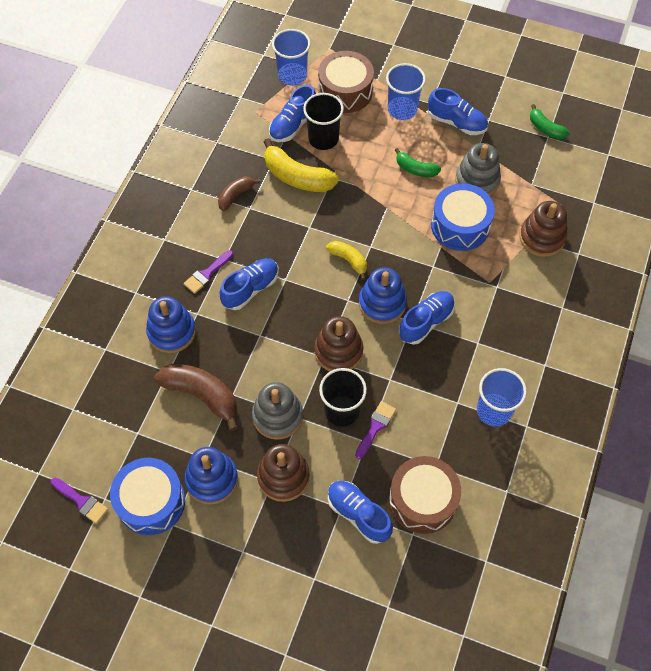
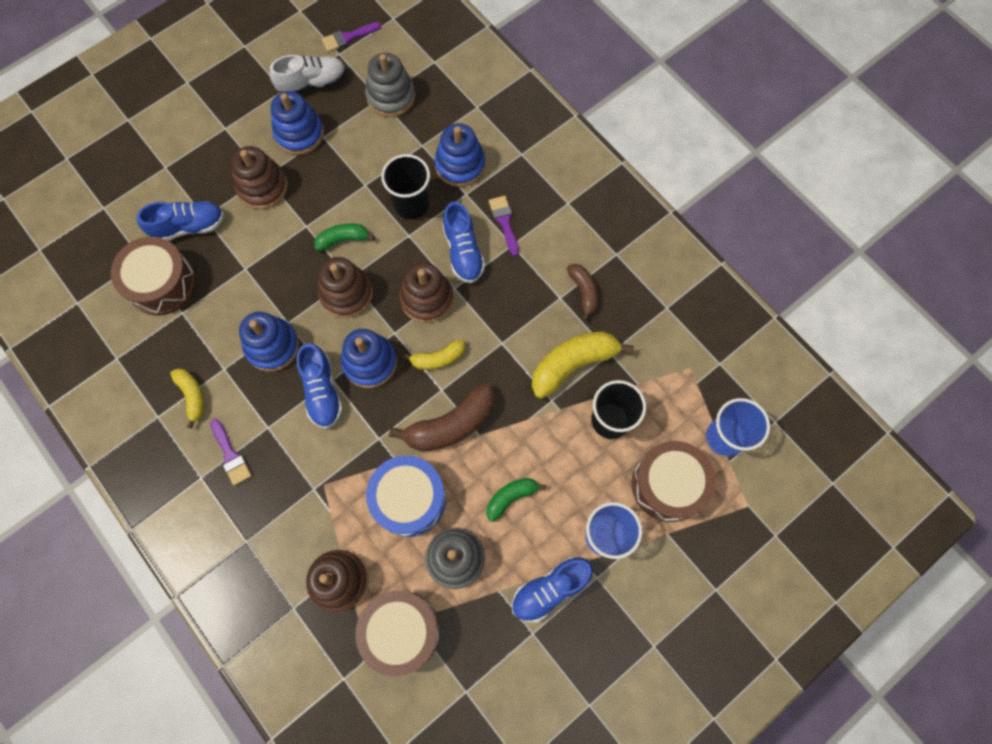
camera: 120 degrees right, 10 degrees up
blue drum [110,458,185,535] -> white shoe [270,55,346,93]
brown banana [154,364,238,431] -> brown banana moved to [389,383,495,451]
grey stacking toy [252,382,303,440] -> grey stacking toy moved to [365,53,415,117]
blue shoe [269,85,316,142] -> none
black cup [319,368,367,426] -> black cup moved to [381,154,430,219]
purple brush [355,401,396,459] -> purple brush moved to [210,419,252,486]
blue cup [477,368,527,427] -> yellow banana [170,368,205,428]
green banana [530,104,570,139] -> green banana moved to [314,223,375,251]
none -> blue stacking toy [239,312,299,372]
none -> brown drum [355,591,440,677]
none -> brown stacking toy [399,262,453,323]

